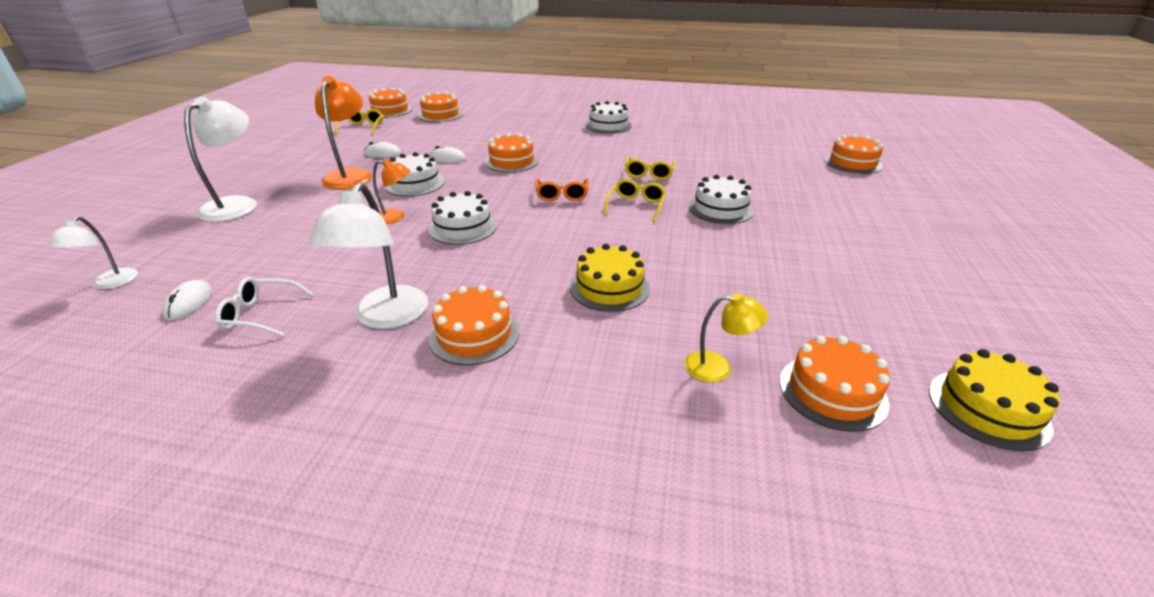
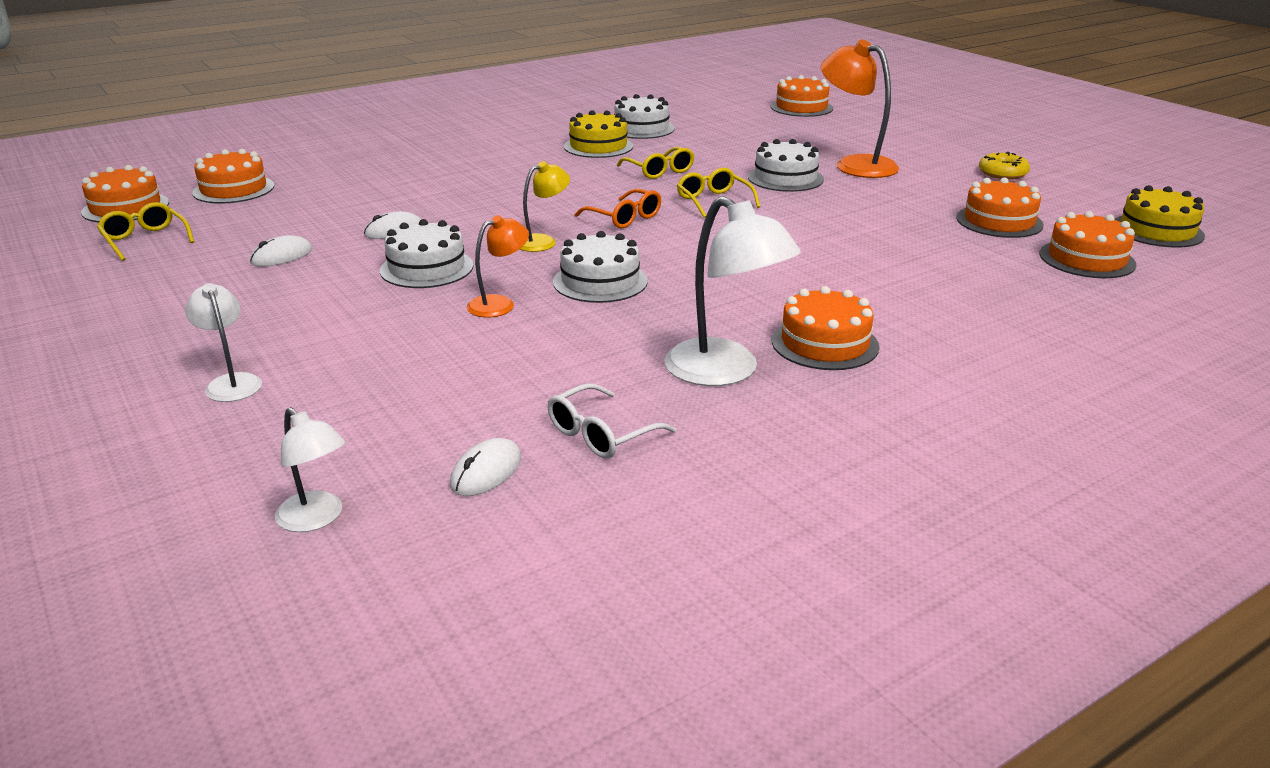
camera: 45 degrees left, 5 degrees down
white mouse [162,280,212,320] -> white mouse turned 75 degrees clockwise [450,438,521,496]
white lamp [184,96,257,222] -> white lamp [185,283,262,402], size x0.56
orange lamp [315,76,372,189] -> orange lamp moved to [821,40,899,178]
orange cake [485,133,539,173] -> orange cake moved to [956,177,1044,238]
yellow cake [570,244,650,312] -> yellow cake moved to [564,110,633,158]
white cake [585,101,632,134] -> white cake moved to [614,94,675,139]
yellow lamp [684,293,768,382] -> yellow lamp moved to [520,161,570,252]
none -> yellow donut [979,152,1030,180]

